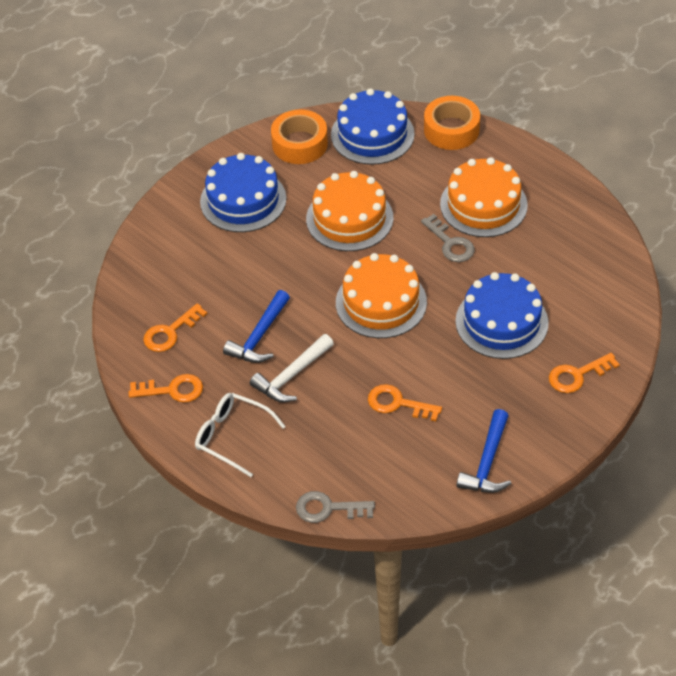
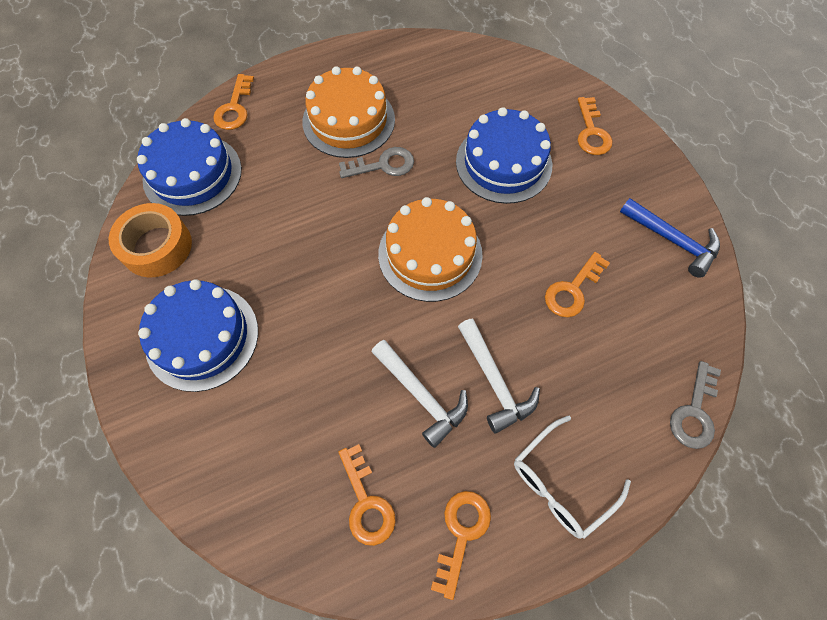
camera: 70 degrees left, 15 degrees up
blue hammer [223,290,290,363] -> white hammer [371,340,468,448]
orange cake [306,171,393,251] -> none
orange tape [424,96,480,150] -> orange key [213,74,254,130]

